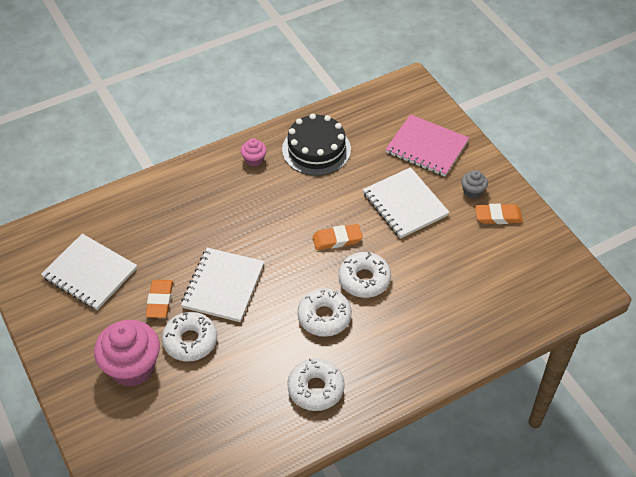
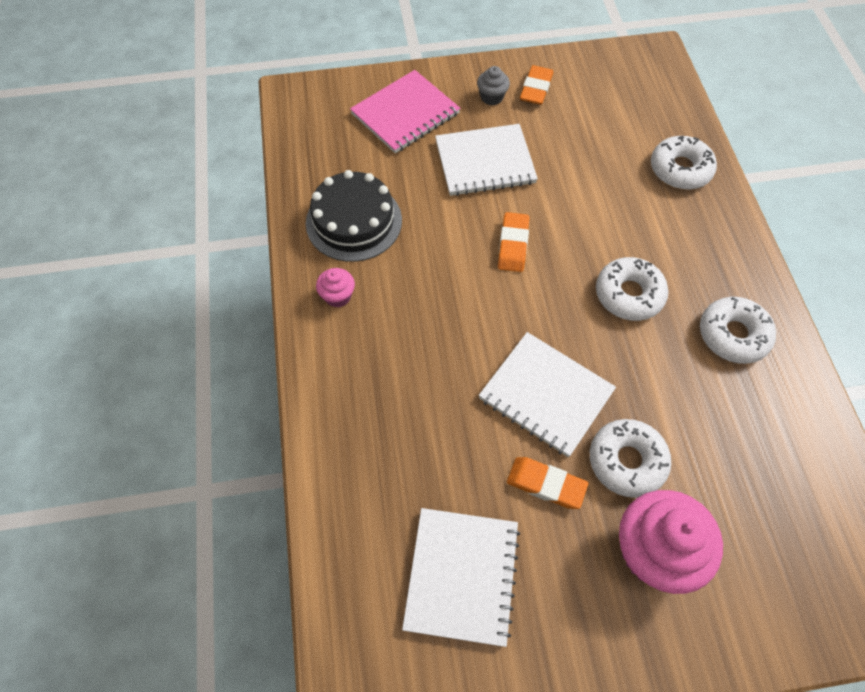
camera: 70 degrees left, 10 degrees up
white notebook [41,234,137,310] -> white notebook turned 45 degrees counterclockwise [402,508,520,647]
white donut [338,252,391,298] -> white donut moved to [651,136,717,190]

